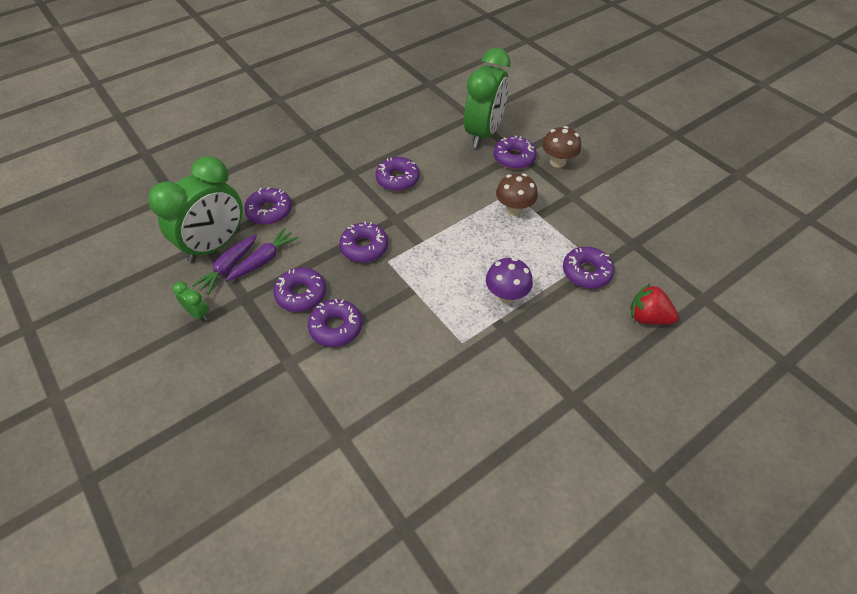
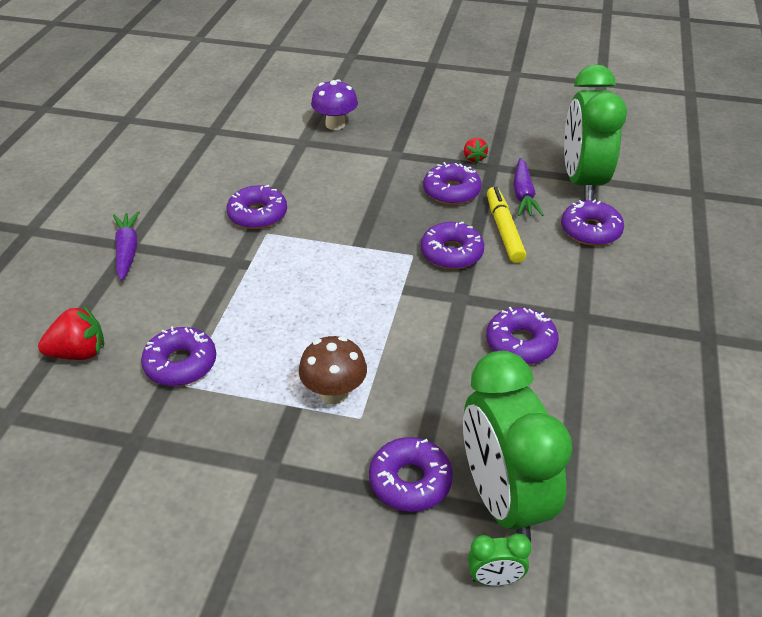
camera: 140 degrees right, 10 degrees down
green clock [173,281,209,321] -> green clock moved to [468,533,532,586]
purple carrot [192,234,257,295] -> purple carrot moved to [113,211,140,281]
purple donut [308,299,362,347] -> purple donut moved to [227,185,287,229]
purple mushroom [486,257,533,304] -> purple mushroom moved to [311,79,358,130]
brown mushroom [542,126,581,168] -> none
none -> red strawberry [464,138,488,163]
none -> yellow marker [487,187,526,263]

